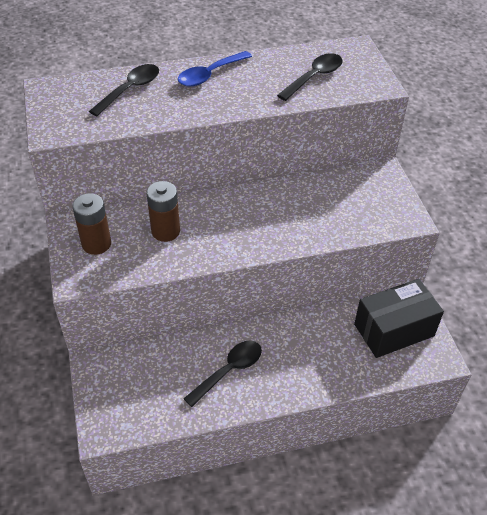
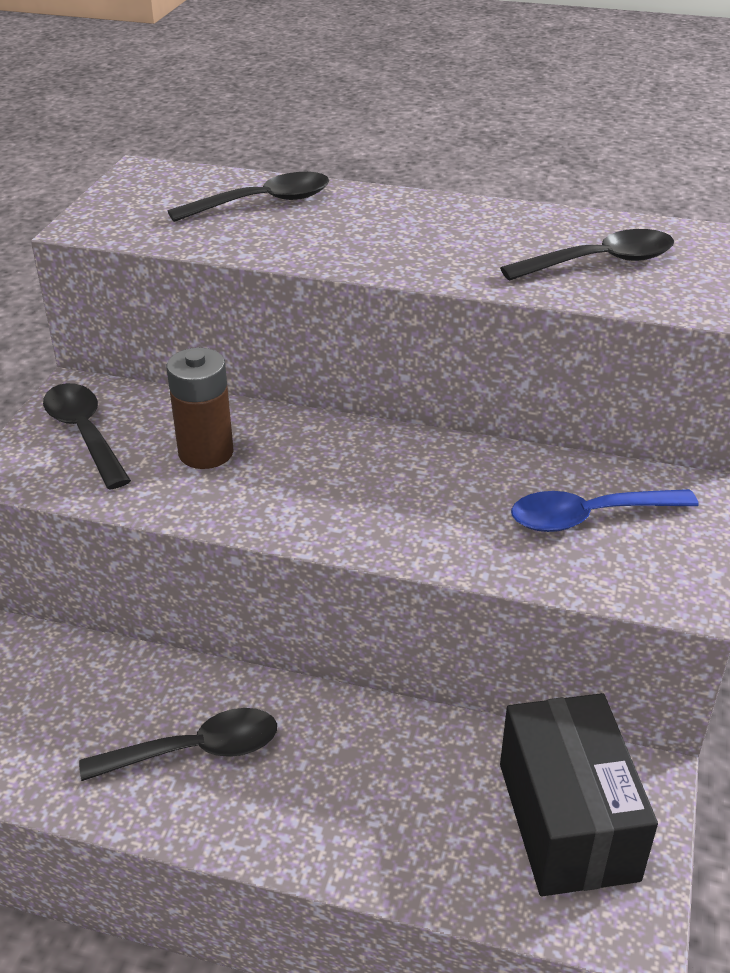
camera: 30 degrees right, 10 degrees down
brown battery [72,193,111,255] -> black spoon [43,383,131,490]
blue spoon [178,51,252,87] -> blue spoon moved to [511,489,699,532]
black box [354,279,444,358] -> black box turned 75 degrees clockwise [500,693,658,896]

